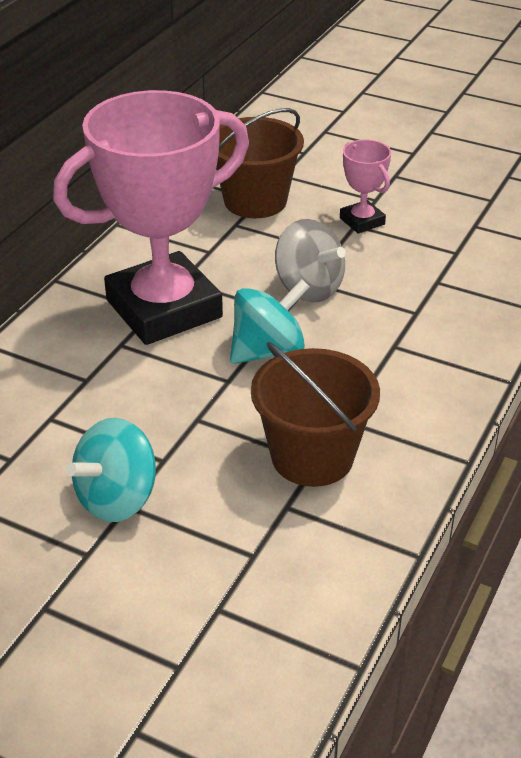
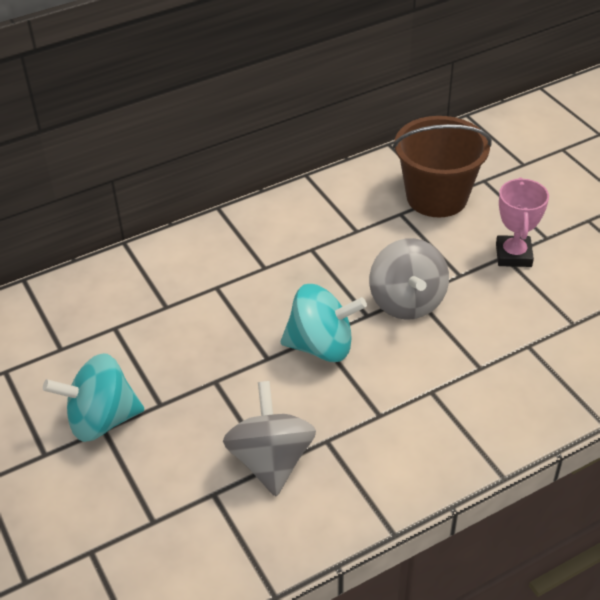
camera: 35 degrees right, 5 degrees up
pink trophy [53,90,249,345] -> none
brown bucket [251,342,380,487] -> grey spinning top [223,381,316,496]

